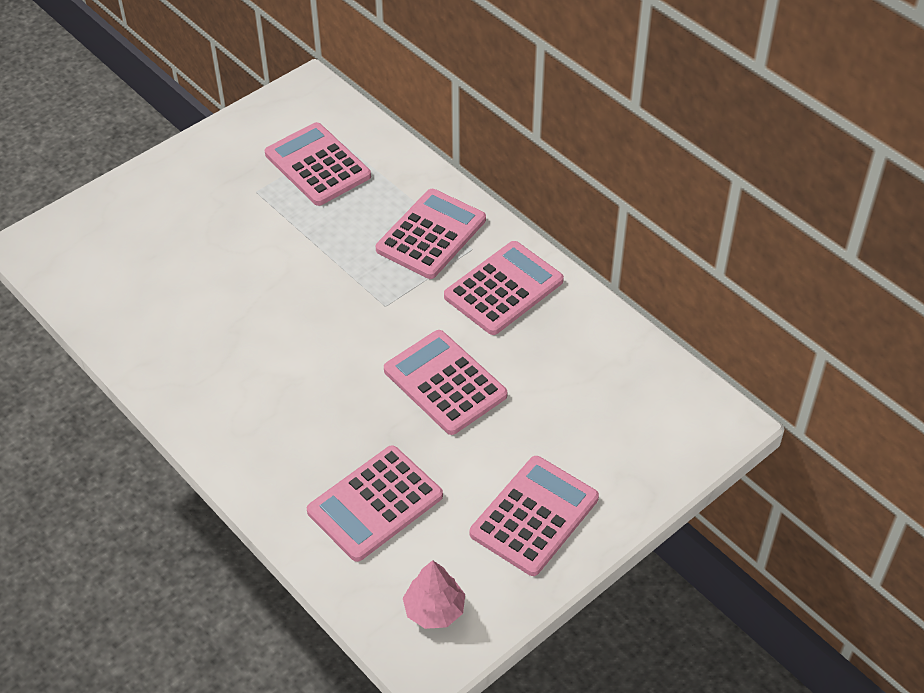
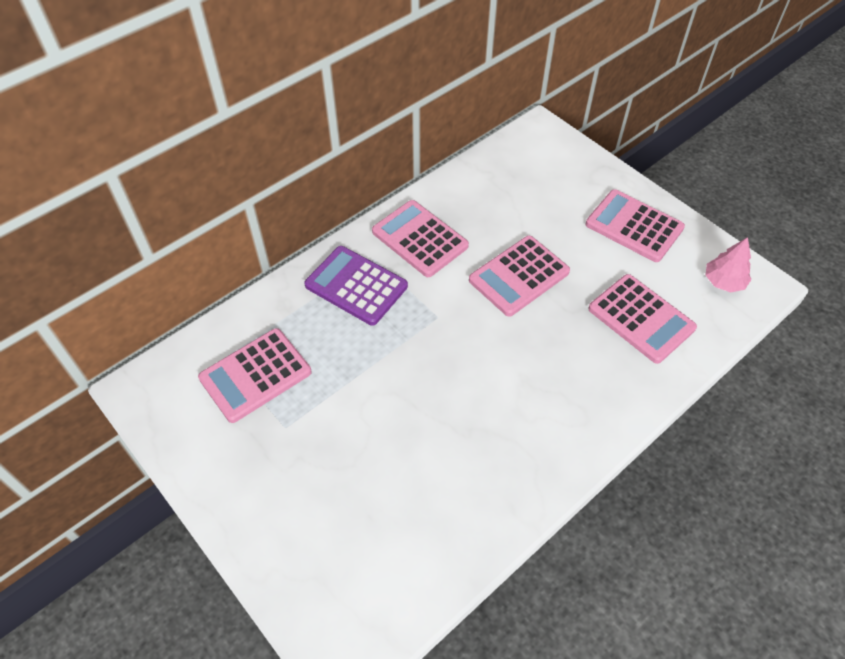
camera: 90 degrees left, 5 degrees up
pink calculator [376,189,486,279] -> purple calculator [304,246,408,326]

